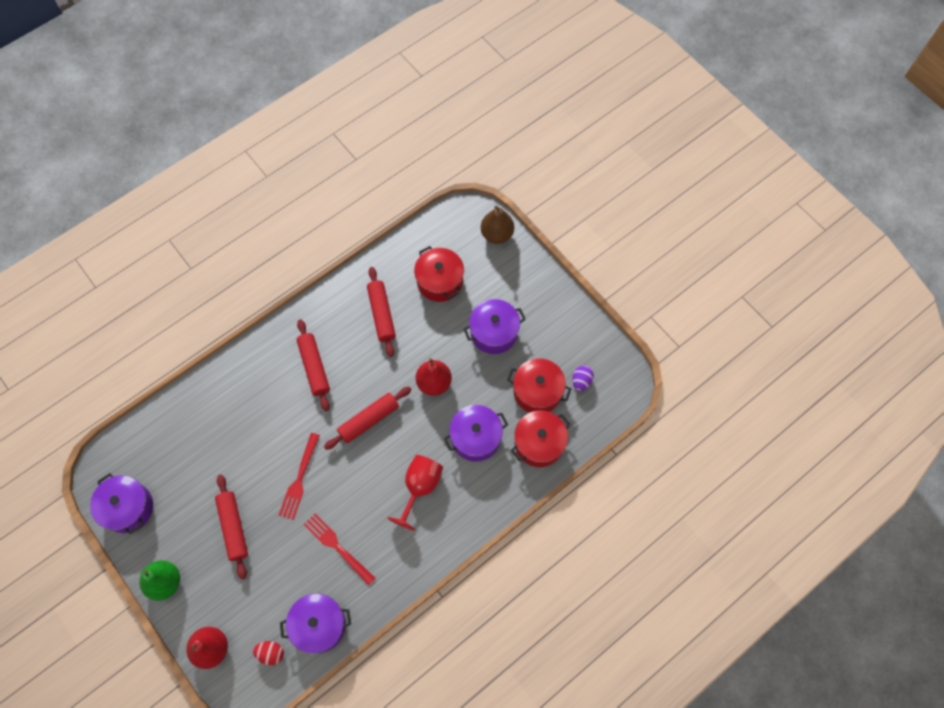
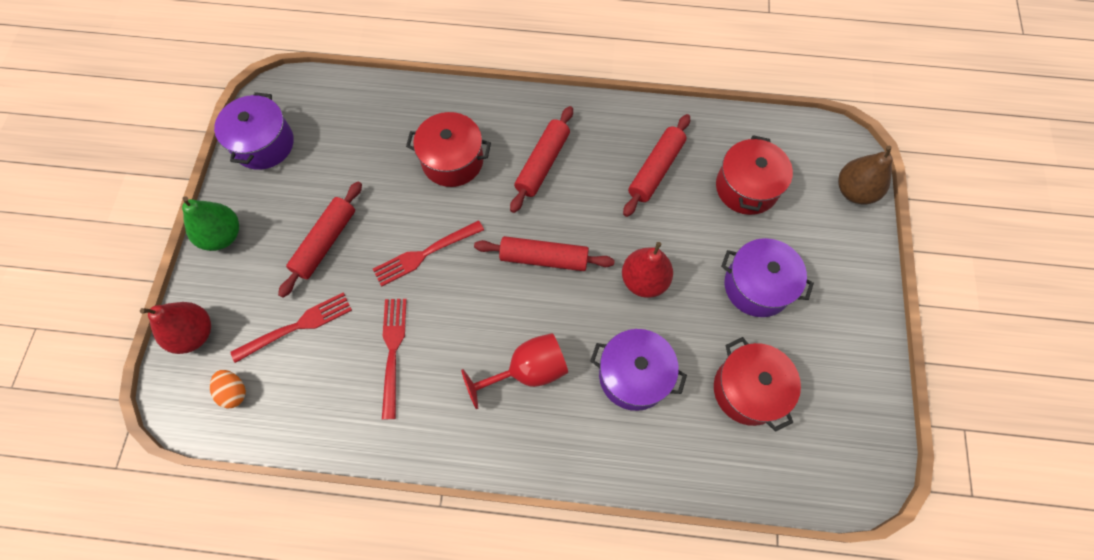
camera: 45 degrees right, 0 degrees up
red egg [253,641,284,665] -> orange egg [210,370,246,409]
purple pot [280,593,351,654] -> none
red pot [511,410,570,467] -> red pot moved to [406,112,491,187]
purple egg [572,365,594,391] -> none
none -> red fork [230,292,352,363]

